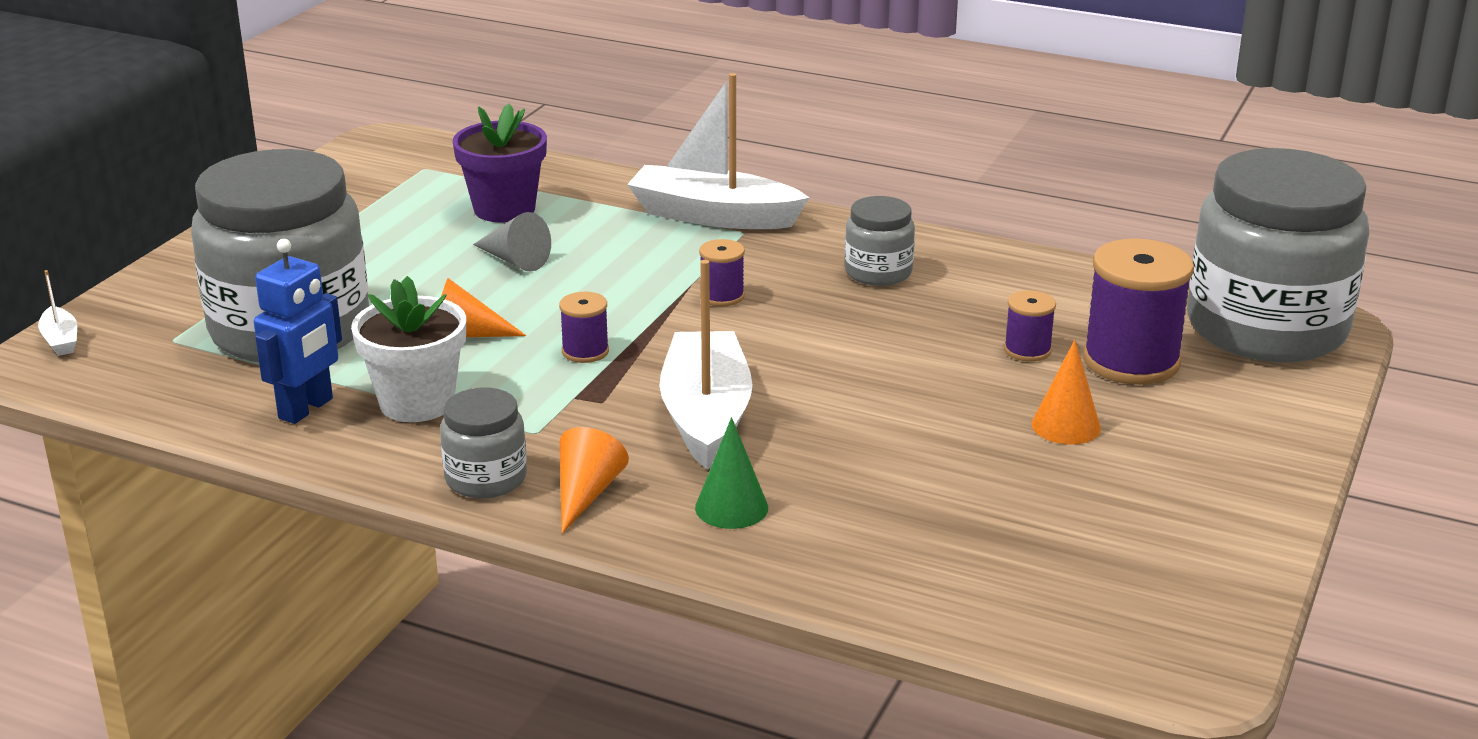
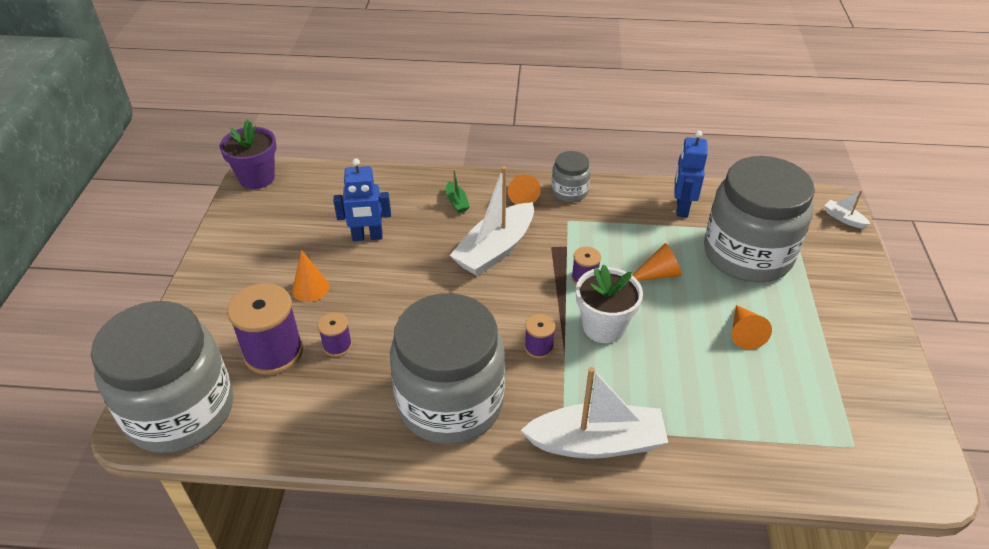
camera: 160 degrees right, 15 degrees up
white flower pot [351,276,466,422] -> white flower pot moved to [576,265,643,343]
purple flower pot [452,104,547,222] -> purple flower pot moved to [219,119,277,189]
grey cone [473,212,551,272] -> none
white boat [660,260,753,470] -> white boat turned 60 degrees clockwise [449,166,534,276]
green cone [695,417,768,529] -> green boat [446,169,470,213]
grey jar [845,196,915,286] -> grey jar [390,293,505,444], size x2.22
none -> blue robot [333,158,391,241]
none -> orange cone [732,305,772,350]

